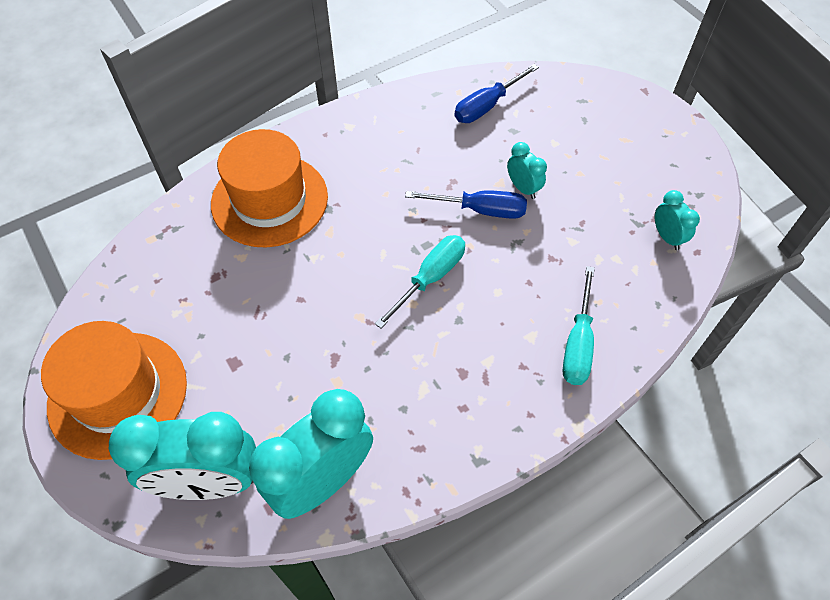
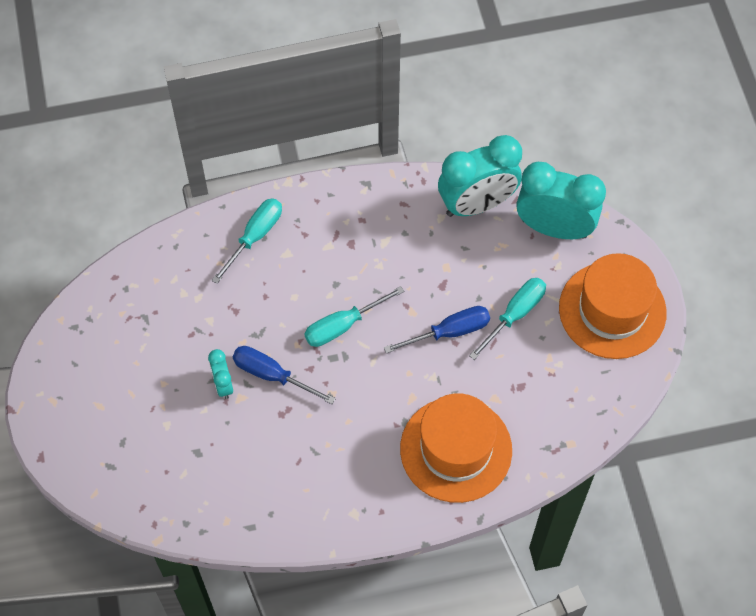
camera: 160 degrees left, 5 degrees up
blue screwdriver [454,64,539,123] -> blue screwdriver moved to [384,306,490,354]
turquoise clock [655,190,700,250] -> none
none -> turquoise screwdriver [469,278,546,360]

